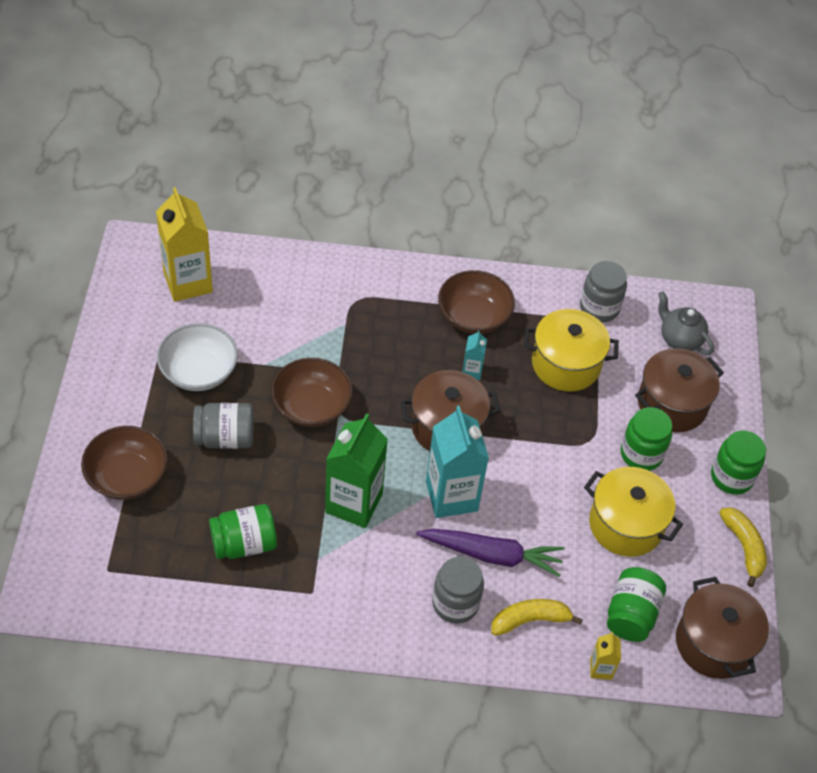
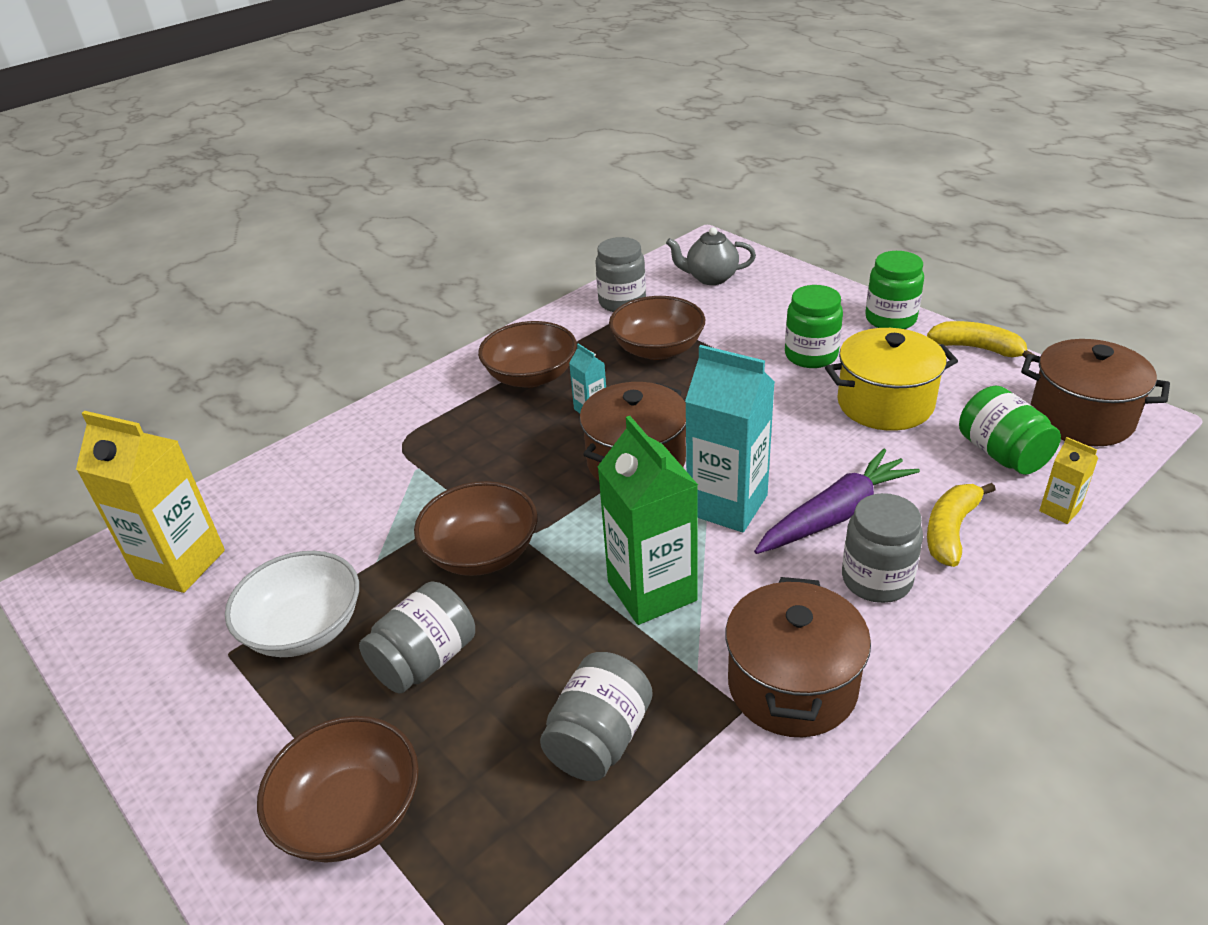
camera: 40 degrees left, 15 degrees down
green jar [209,504,277,559] -> grey jar [540,652,652,781]
yellow pot [524,309,619,392] -> brown bowl [609,296,705,360]
brown pot [635,348,724,432] -> brown pot moved to [725,577,871,737]

